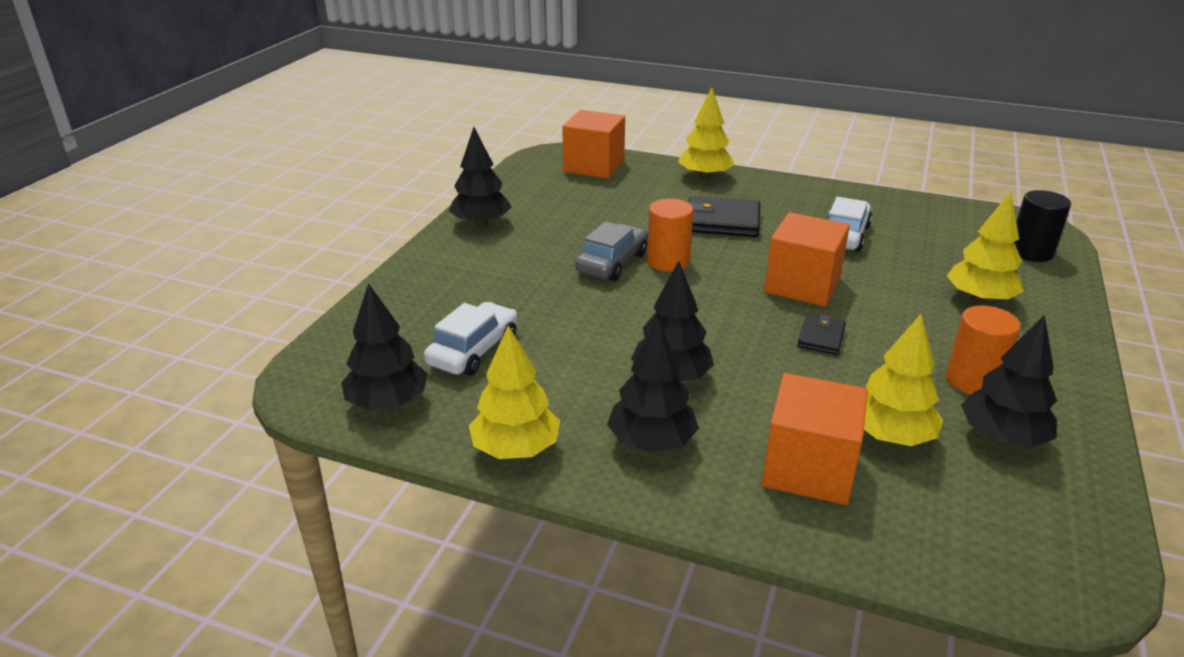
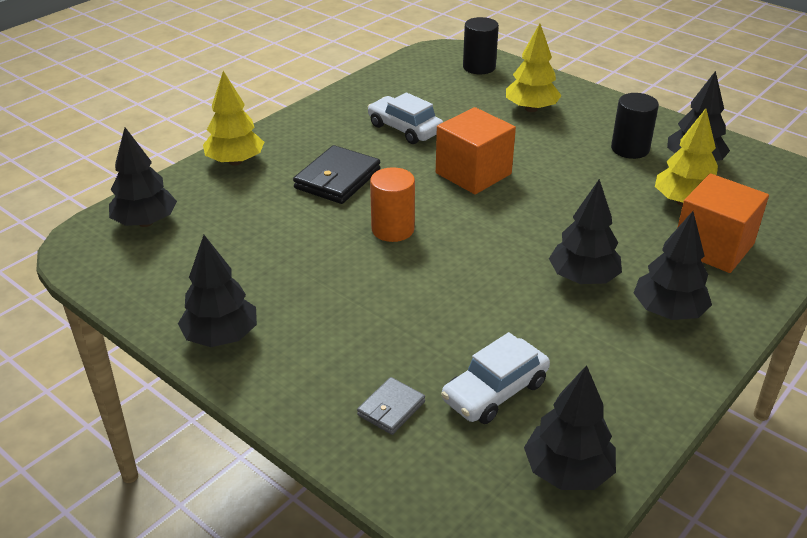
camera: 70 degrees left, 5 degrees up
white car [424,302,518,376] -> white car turned 90 degrees counterclockwise [441,332,550,424]
yellow tree [469,326,560,459] -> none
orange cube [562,110,625,179] -> black tree [109,127,177,227]
grey car [575,221,648,281] -> none
black wallet [798,315,846,355] -> none
orange cylinder [946,305,1020,395] -> black cylinder [611,93,659,159]
none -> grey wallet [357,377,425,435]

